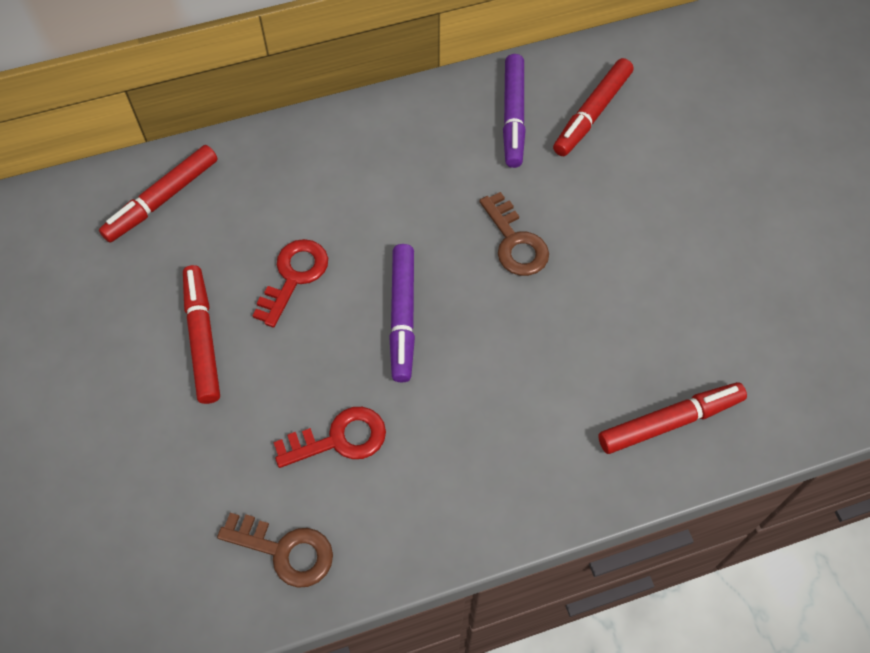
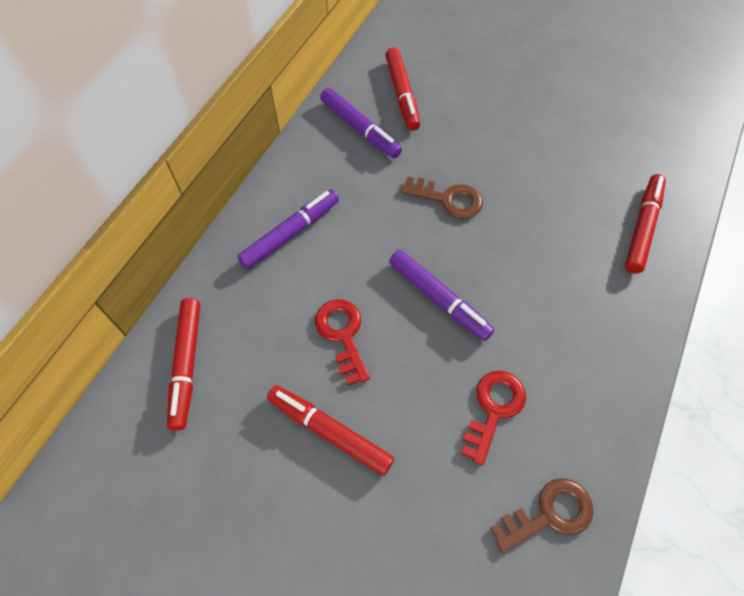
camera: 45 degrees left, 0 degrees up
none -> purple marker [237,189,339,270]

